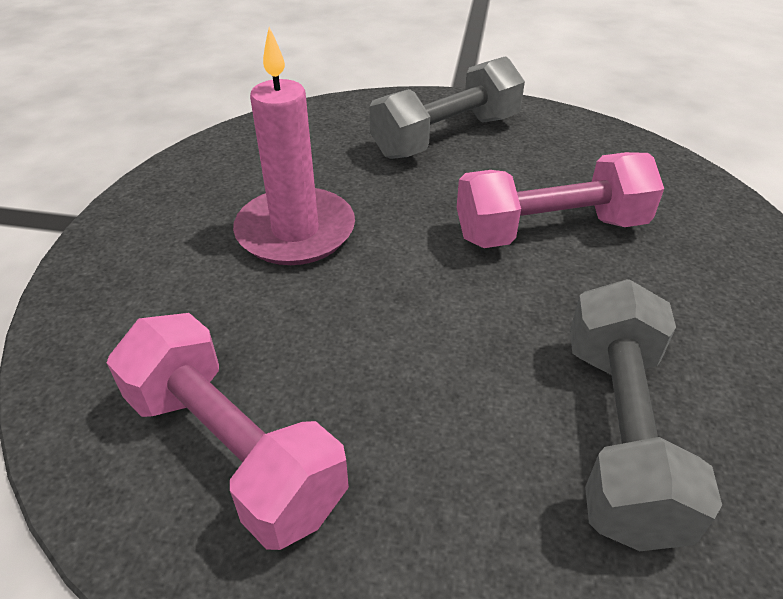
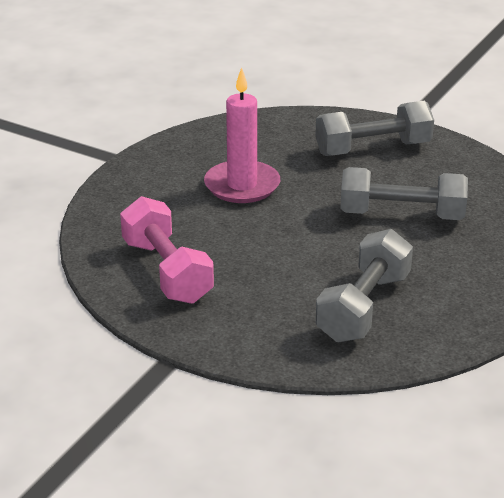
camera: 20 degrees right, 10 degrees down
pink dumbbell [456,152,664,248] -> grey dumbbell [340,167,468,220]

